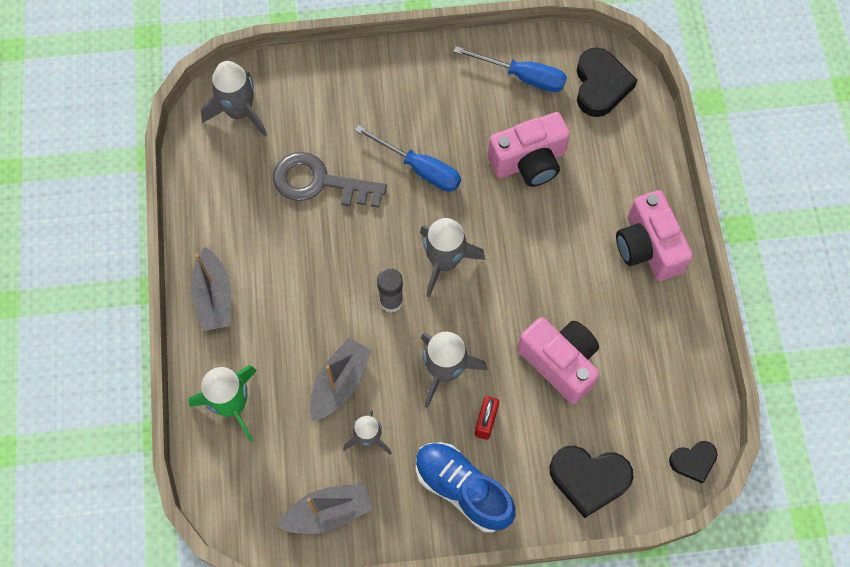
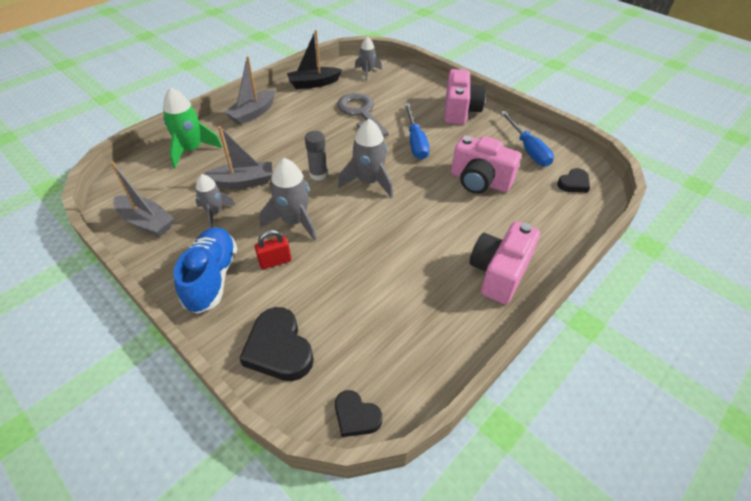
camera: 50 degrees right, 20 degrees down
grey rocket [201,61,267,136] -> grey rocket [355,36,382,81], size x0.64
pink camera [517,317,600,404] -> pink camera moved to [445,69,486,125]
black heart [577,48,637,117] -> black heart [557,168,590,193], size x0.59
none -> black boat [287,30,343,89]

